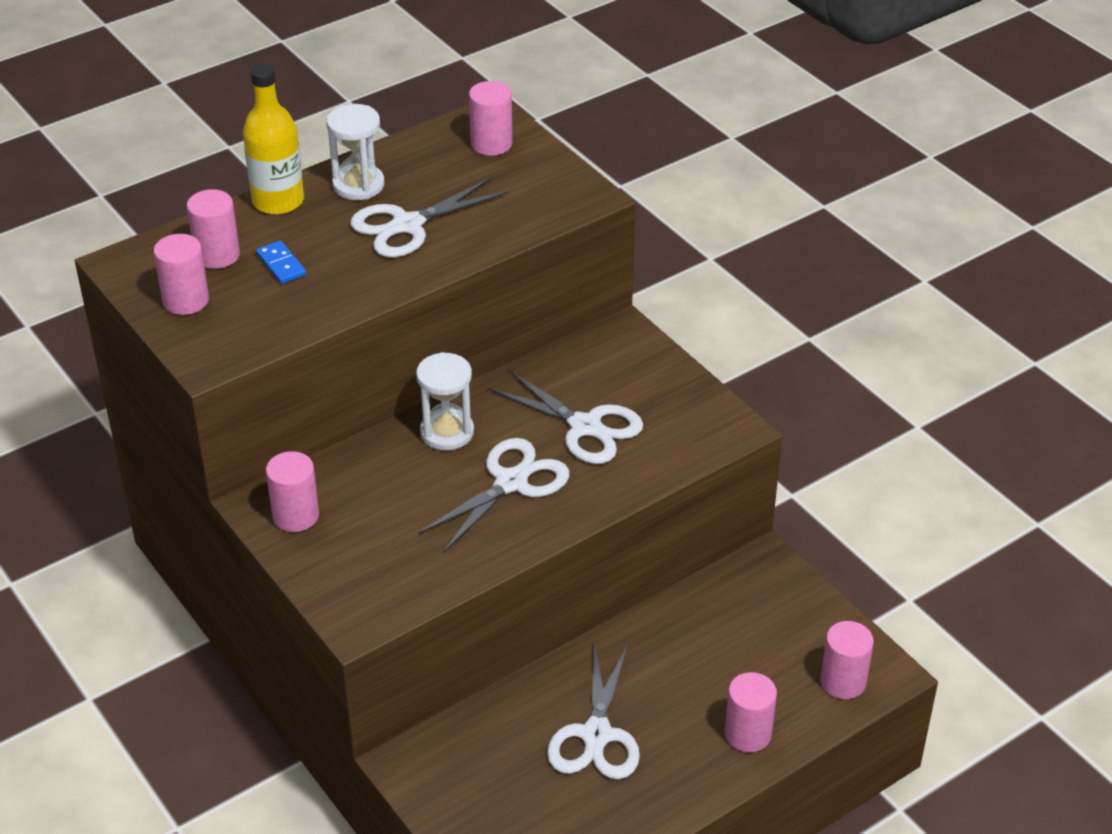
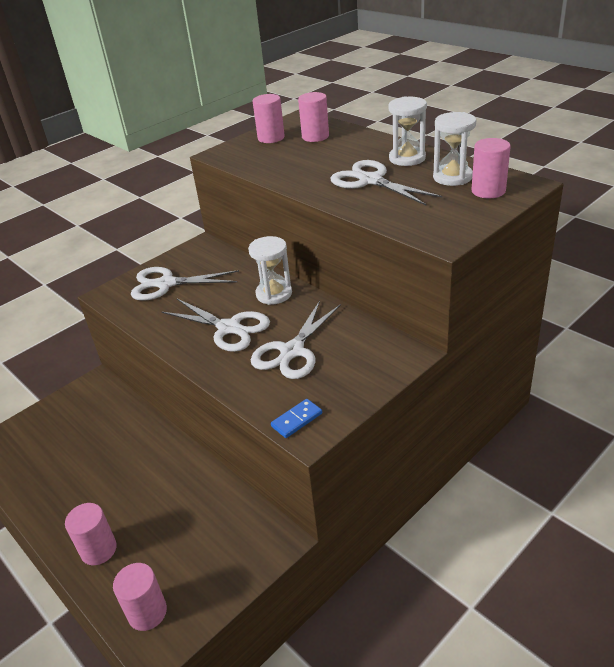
camera: 85 degrees right, 5 degrees down
yellow bottle [243,64,304,215] -> none
blue domino [256,240,306,284] -> blue domino moved to [271,399,322,438]
pink cylinder [266,451,319,532] -> none
white scissors [547,642,640,779] -> white scissors moved to [131,267,239,301]
none -> white hourglass [433,112,476,186]

